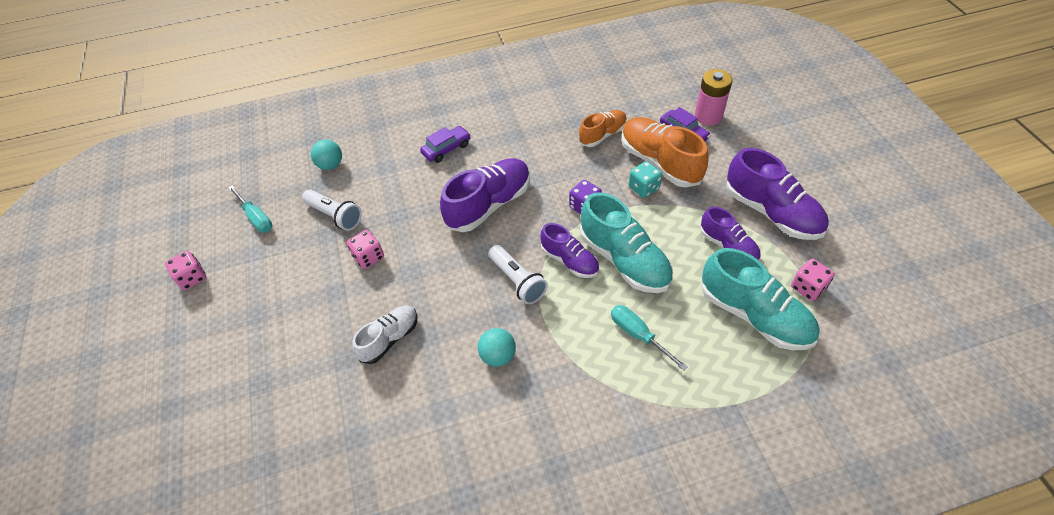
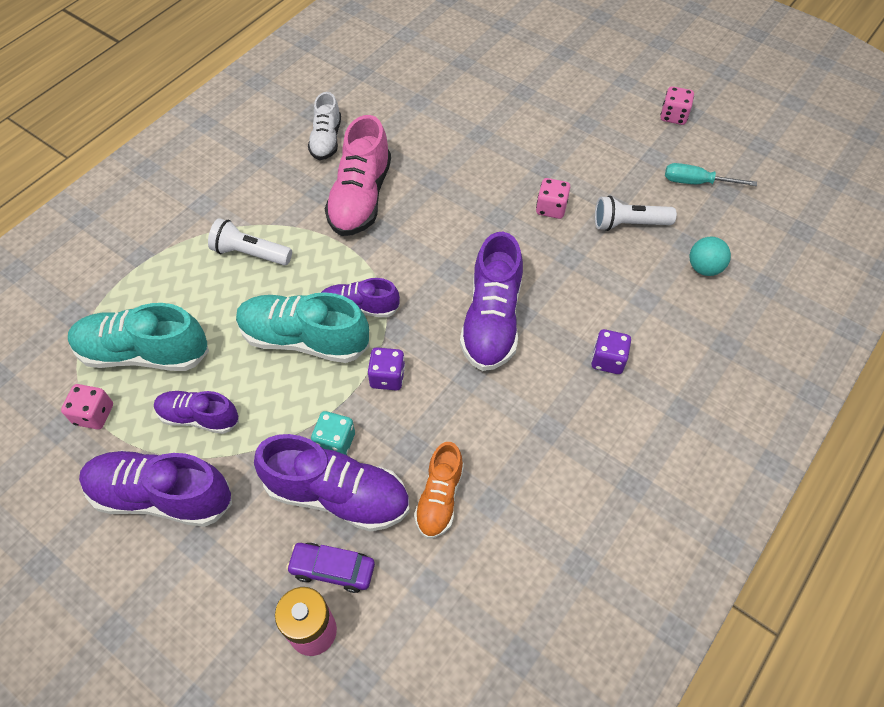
camera: 140 degrees right, 5 degrees up
white shoe [352,306,418,364] -> white shoe moved to [308,92,341,160]
purple car [420,126,471,163] -> purple dice [591,329,631,374]
turquoise ball [478,328,516,367] -> pink shoe [325,115,391,236]
white flashlight [488,245,548,304] -> white flashlight moved to [208,218,292,266]
turquoise screwdriver [611,305,688,371] -> none
orange shoe [621,117,709,187] -> purple shoe [254,434,409,532]

